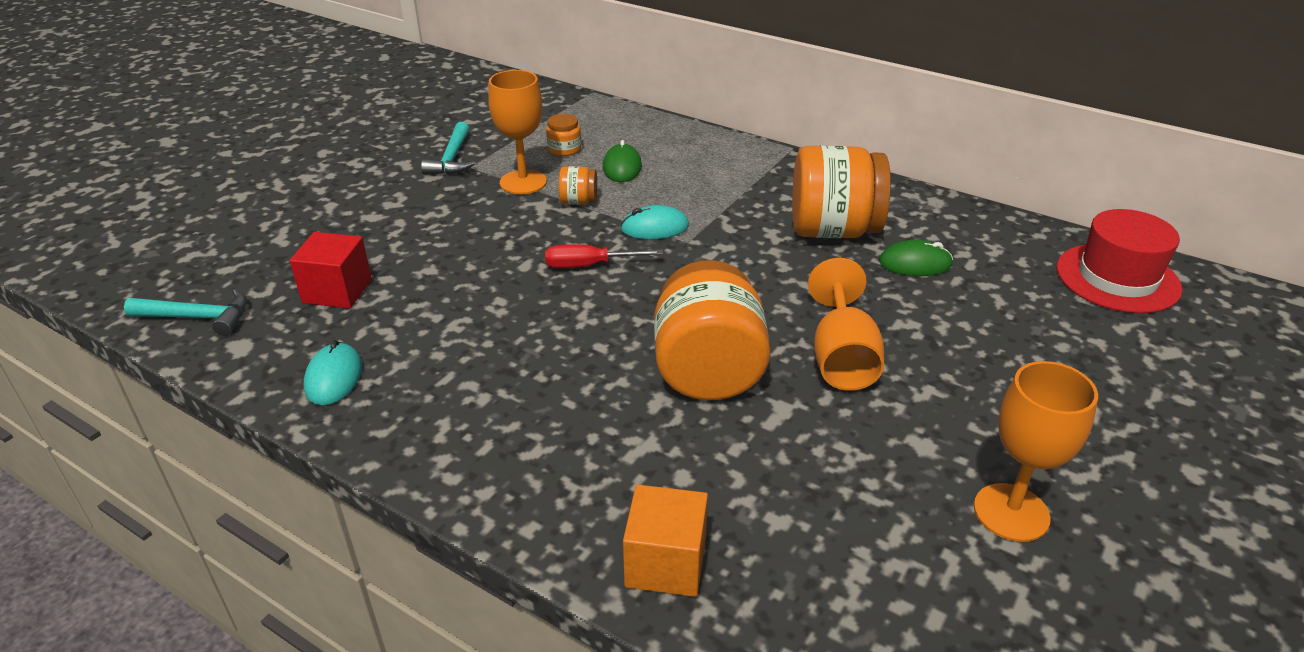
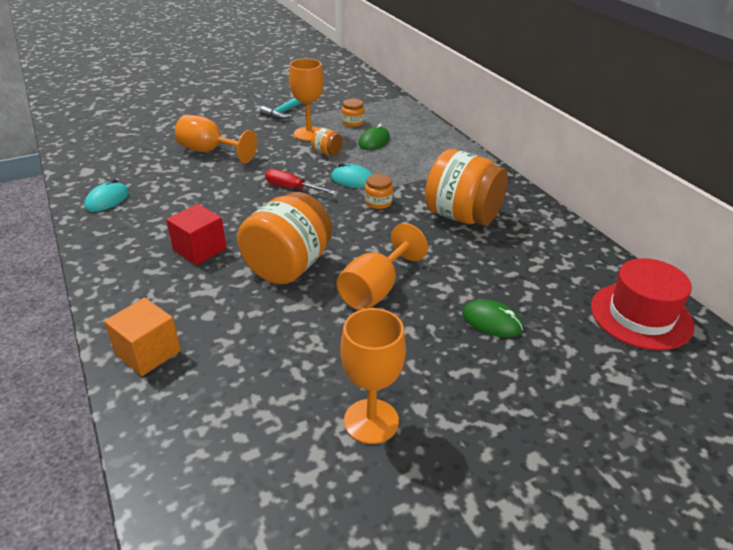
camera: 30 degrees right, 0 degrees up
turquoise hammer [124,289,247,336] -> none
red cube [290,232,372,309] -> red cube moved to [166,204,226,265]
green mouse [879,240,953,276] -> green mouse moved to [462,299,523,337]
none -> orange goblet [175,115,257,163]
none -> orange jar [365,174,393,209]

